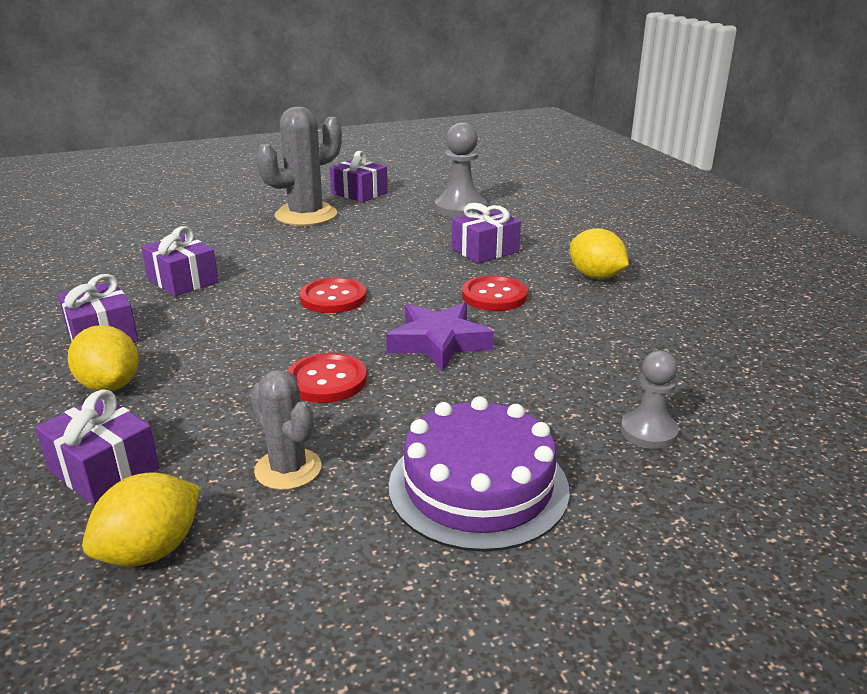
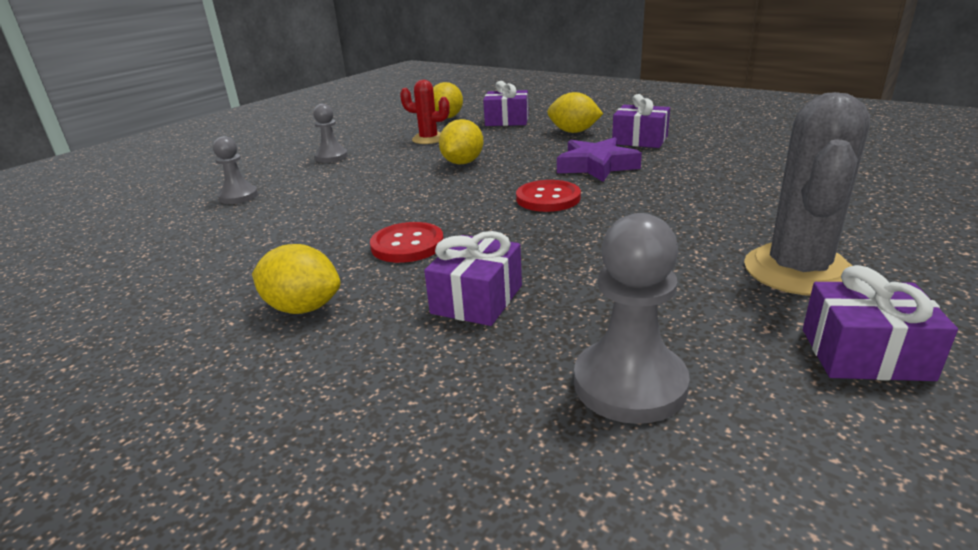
camera: 150 degrees right, 0 degrees up
purple gift [141,226,219,296] -> none
grey cactus [250,369,322,490] -> red cactus [400,80,450,144]
red button [287,353,367,403] -> yellow lemon [439,119,483,164]
purple star [386,303,494,371] -> purple star moved to [557,137,642,182]
purple cake [389,396,570,552] -> grey pawn [313,104,348,163]

